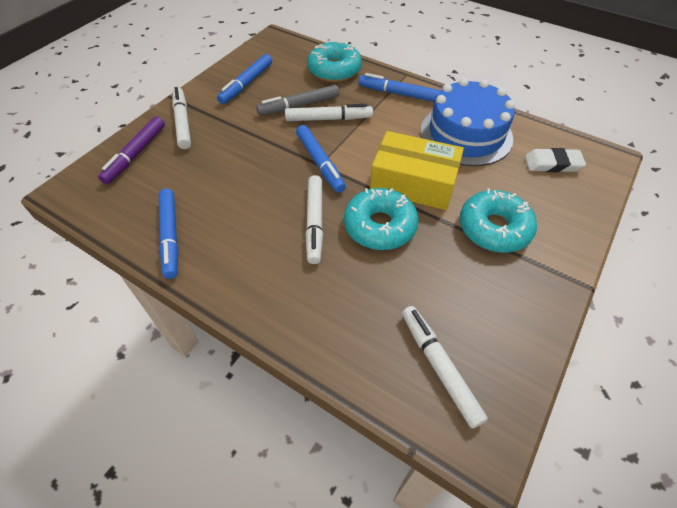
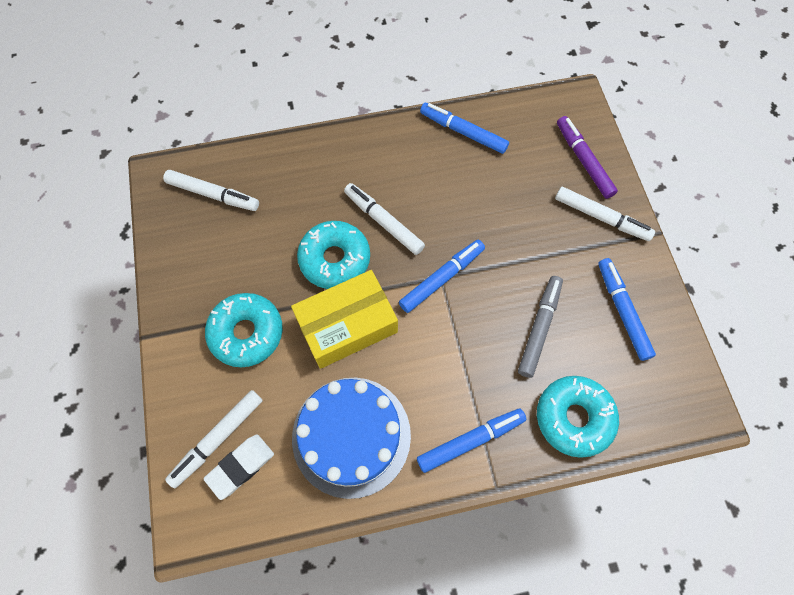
camera: 135 degrees right, 15 degrees up
white marker [285,104,373,121] -> white marker moved to [165,390,263,488]
blue marker [296,125,346,193] -> blue marker turned 120 degrees clockwise [399,240,485,313]

